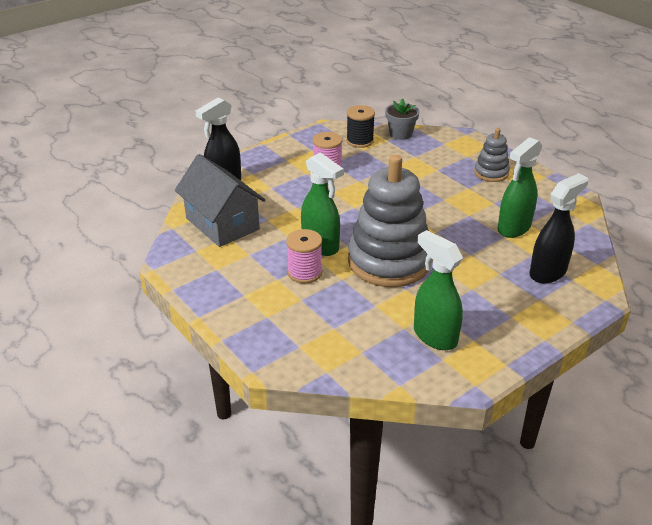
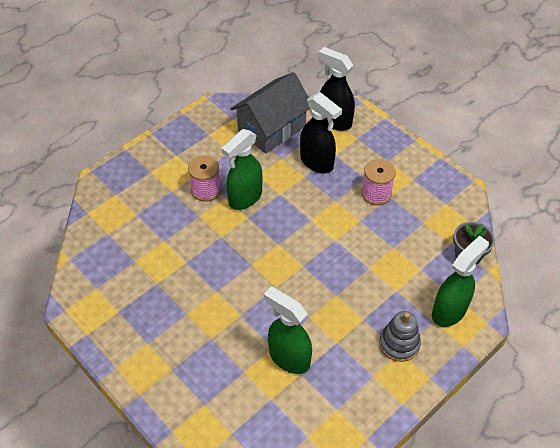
camera: 85 degrees right, 15 degrees up
black spool [346,105,375,148] -> none
grey stacking toy [348,155,429,287] -> none
green spray bottle [414,230,463,350] -> green spray bottle moved to [432,236,489,327]
black spray bottle [529,173,588,284] -> black spray bottle moved to [300,92,342,173]

